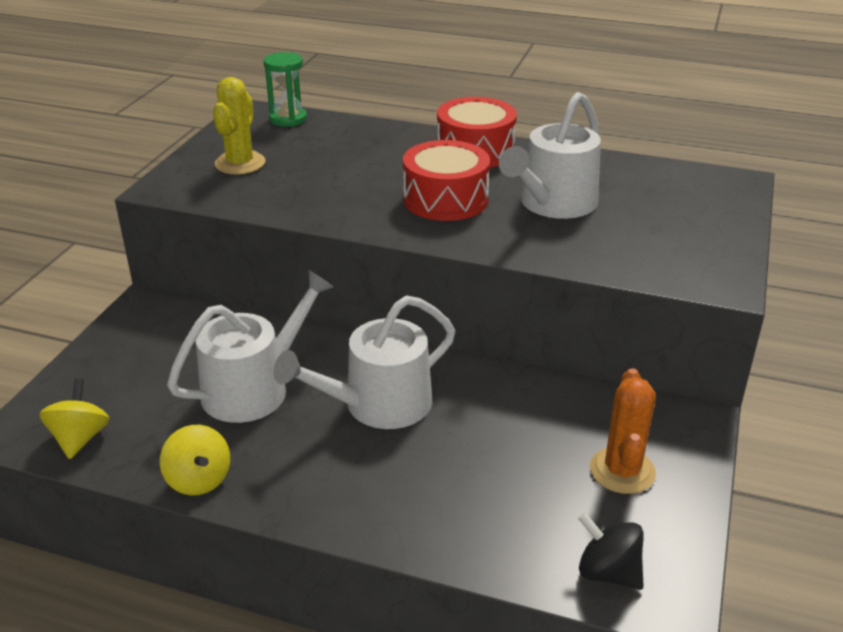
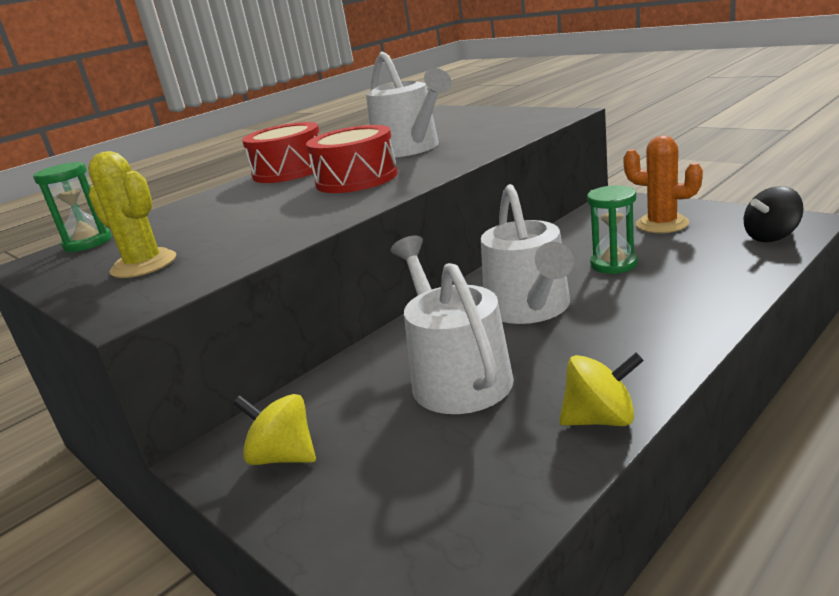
camera: 60 degrees left, 10 degrees down
yellow spinning top [39,379,110,459] -> yellow spinning top moved to [233,394,316,465]
none -> green hourglass [587,185,638,274]

